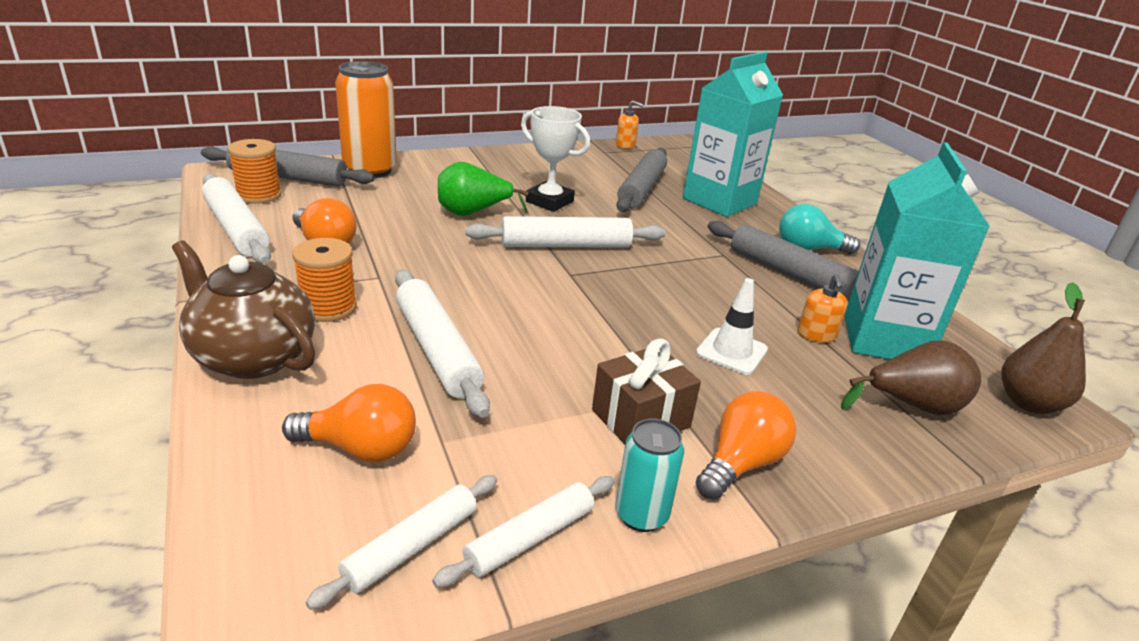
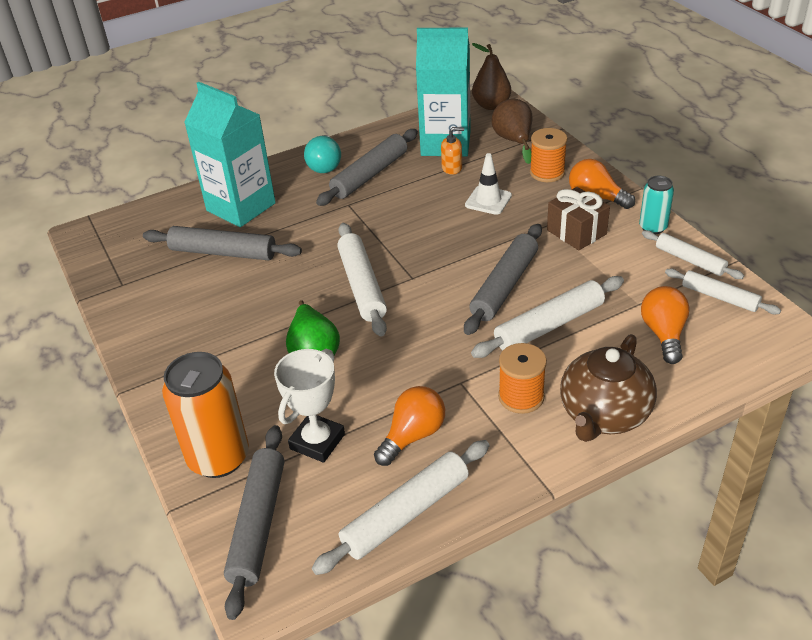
camera: 90 degrees left, 10 degrees up
orange spool [228,139,282,204] -> orange spool moved to [530,128,568,182]
white trophy [521,106,590,212] -> white trophy moved to [274,349,345,463]
orange soap dispenser [616,101,643,149] -> none
none -> grey rolling pin [464,224,542,335]

